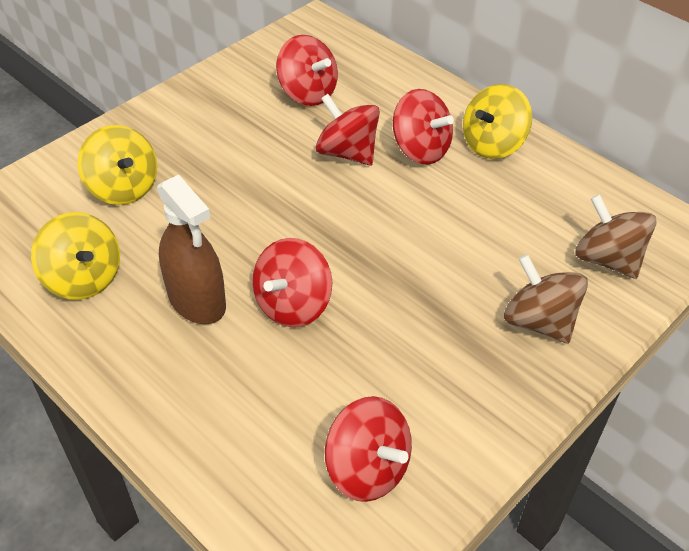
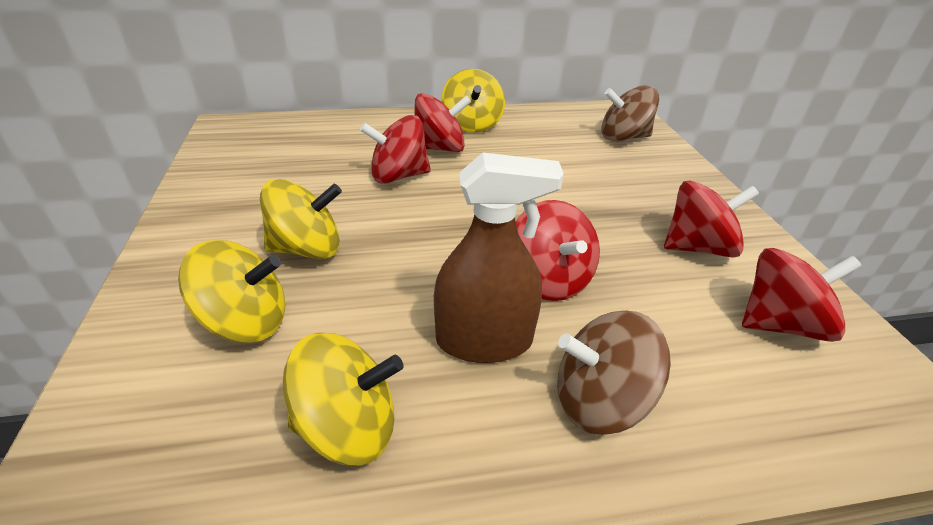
camera: 55 degrees left, 10 degrees down
red spinning top [276,35,338,106] -> red spinning top moved to [664,181,759,258]
brown spinning top [504,254,588,344] -> brown spinning top moved to [557,311,671,435]
none -> yellow spinning top [260,179,342,259]

